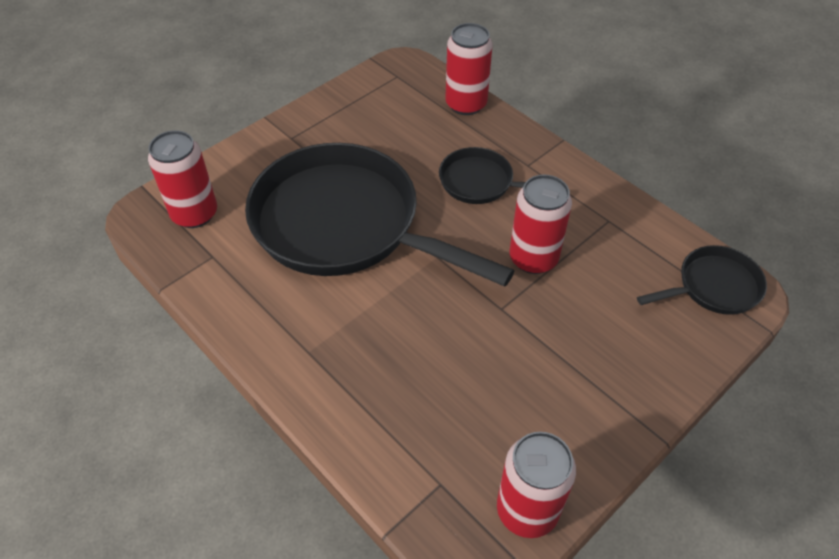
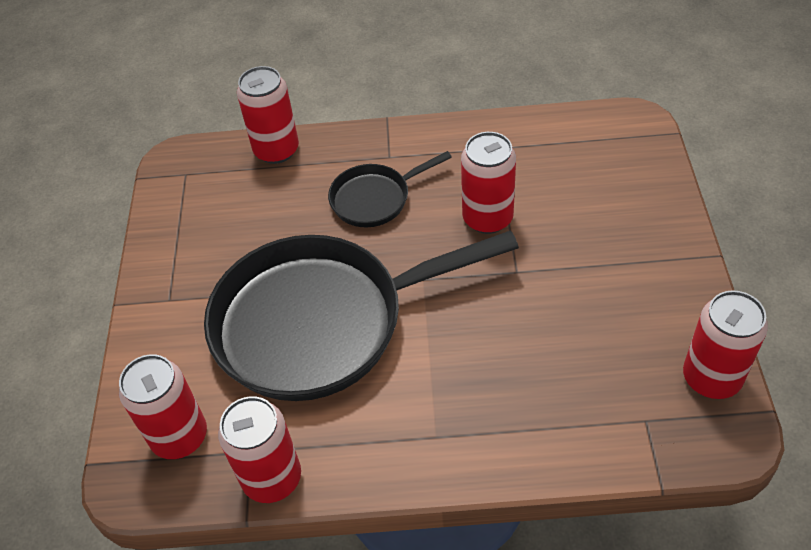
camera: 45 degrees left, 0 degrees up
black pan [637,245,767,315] -> none
none -> red can [218,396,301,503]

